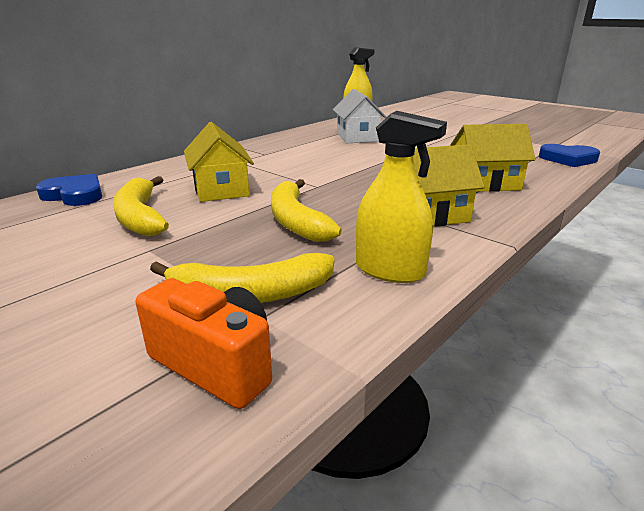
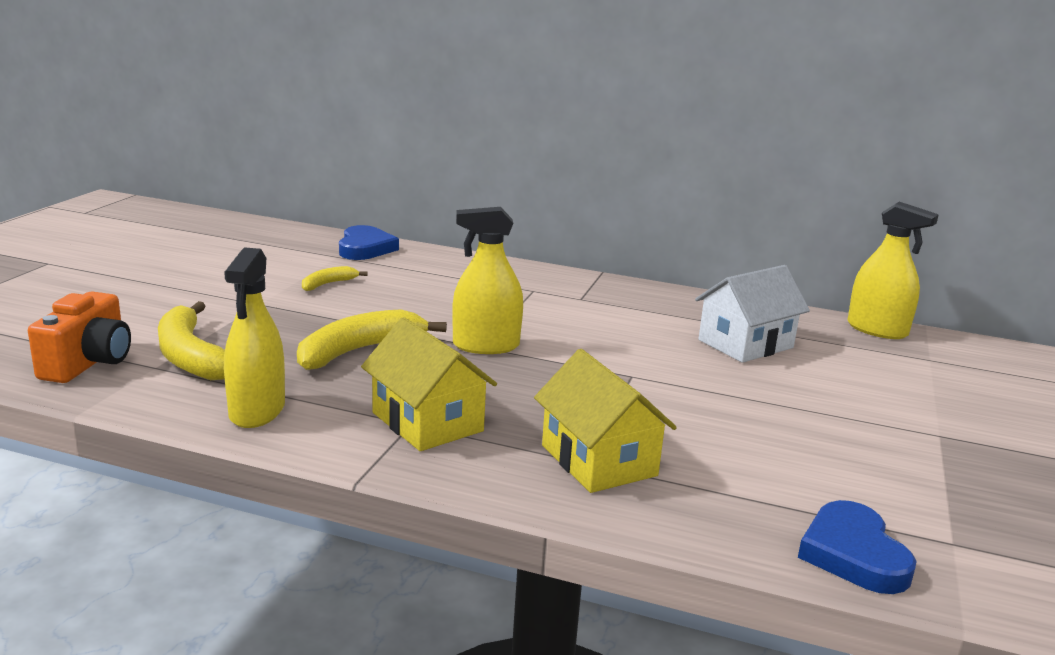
camera: 65 degrees right, 5 degrees down
yellow banana [113,176,169,236] -> yellow banana [302,266,368,291], size x0.52
yellow house [184,122,254,202] -> none
none -> yellow spray bottle [452,207,523,354]

